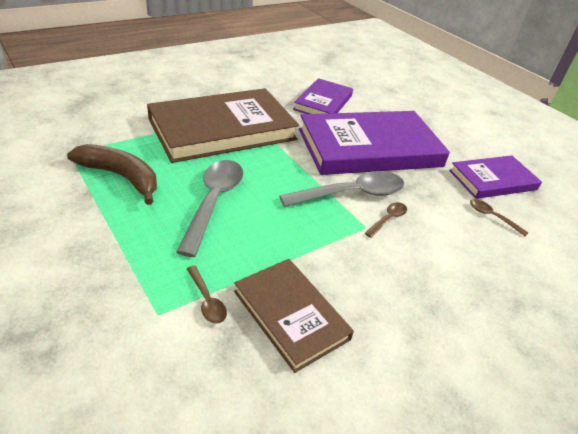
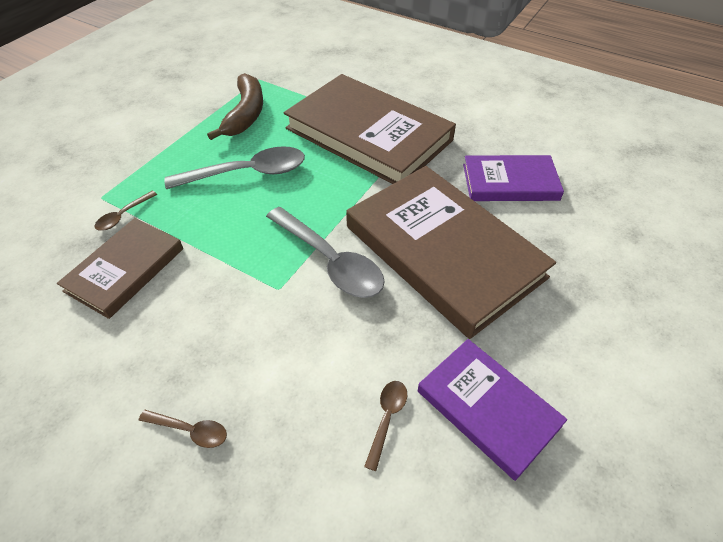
camera: 70 degrees right, 10 degrees up
purple book [299,111,450,175] -> brown book [346,166,556,339]
brown spoon [365,202,407,238] -> brown spoon moved to [139,410,227,448]

